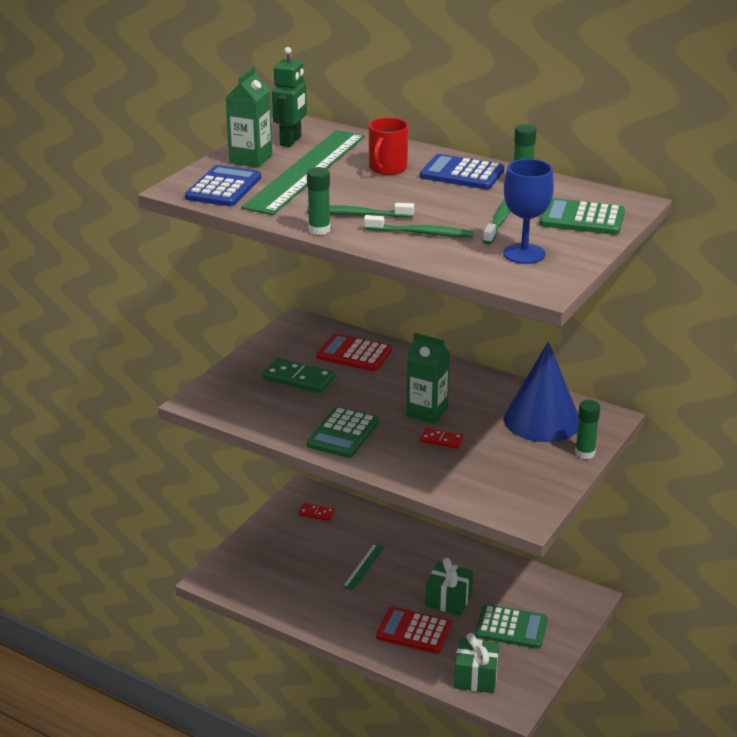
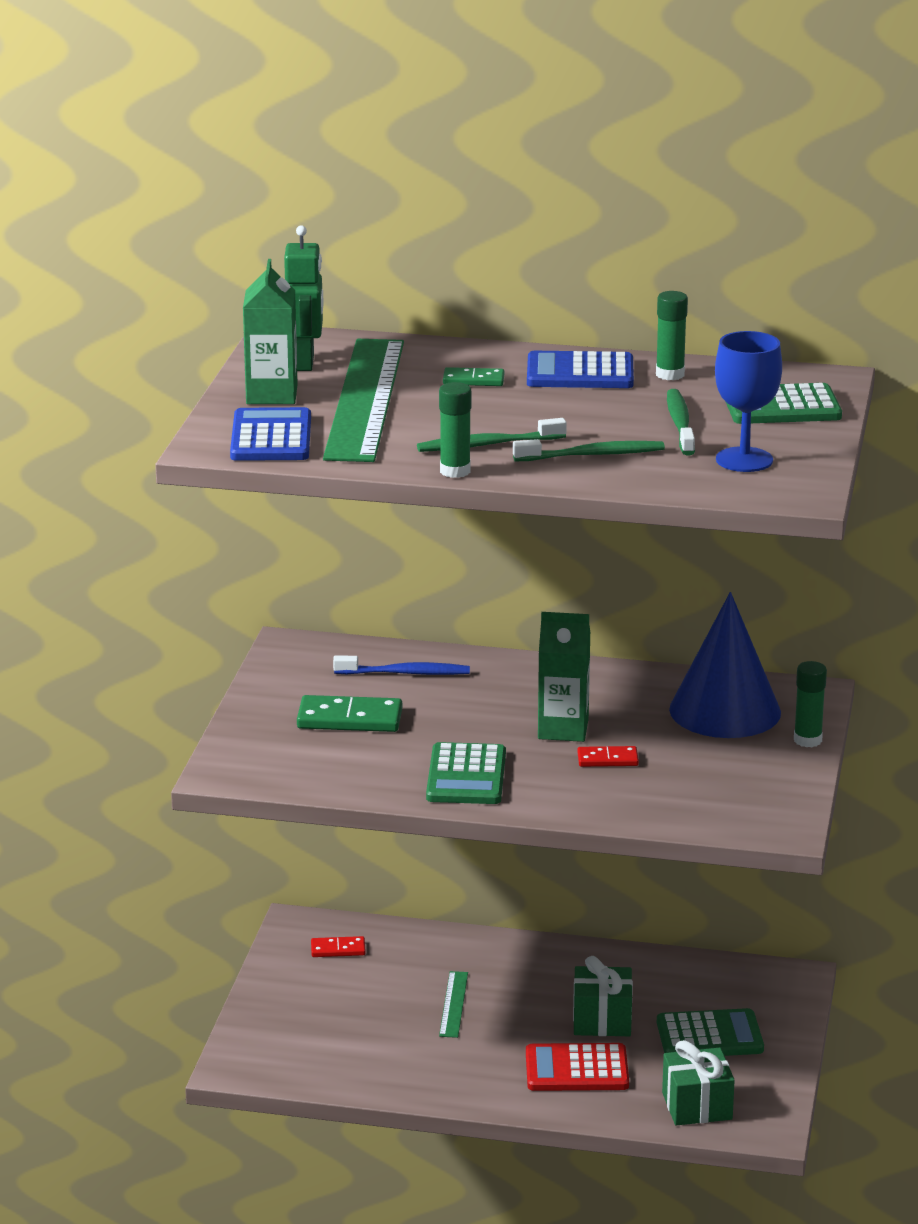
camera: 20 degrees left, 5 degrees down
red calculator [316,333,392,371] -> blue toothbrush [333,656,470,675]
red mug [369,117,409,175] -> green domino [443,367,504,386]

